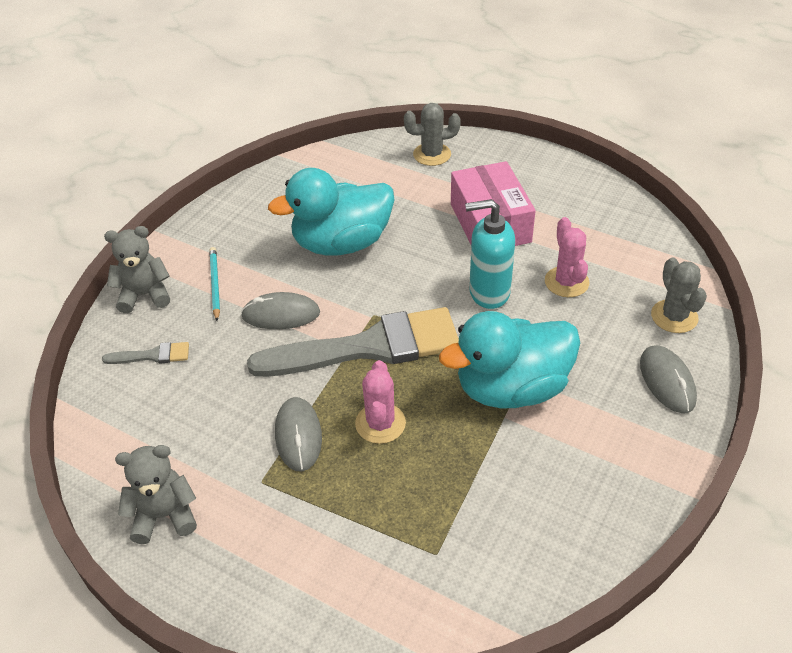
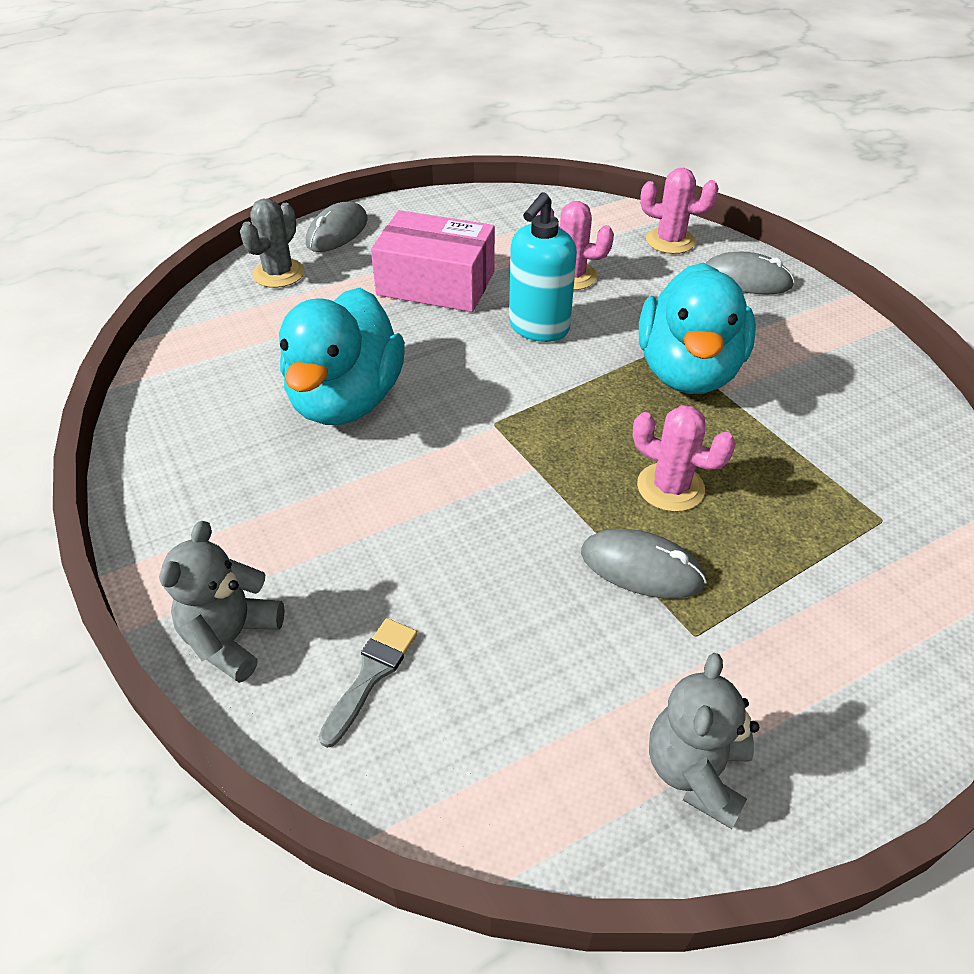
camera: 60 degrees left, 0 degrees up
turquoise pencil [209,247,220,321] -> none
grey mouse [241,292,320,329] -> grey mouse moved to [306,201,368,252]
grey brush [247,307,459,377] -> none
grey cactus [651,257,707,333] -> pink cactus [640,168,719,254]

